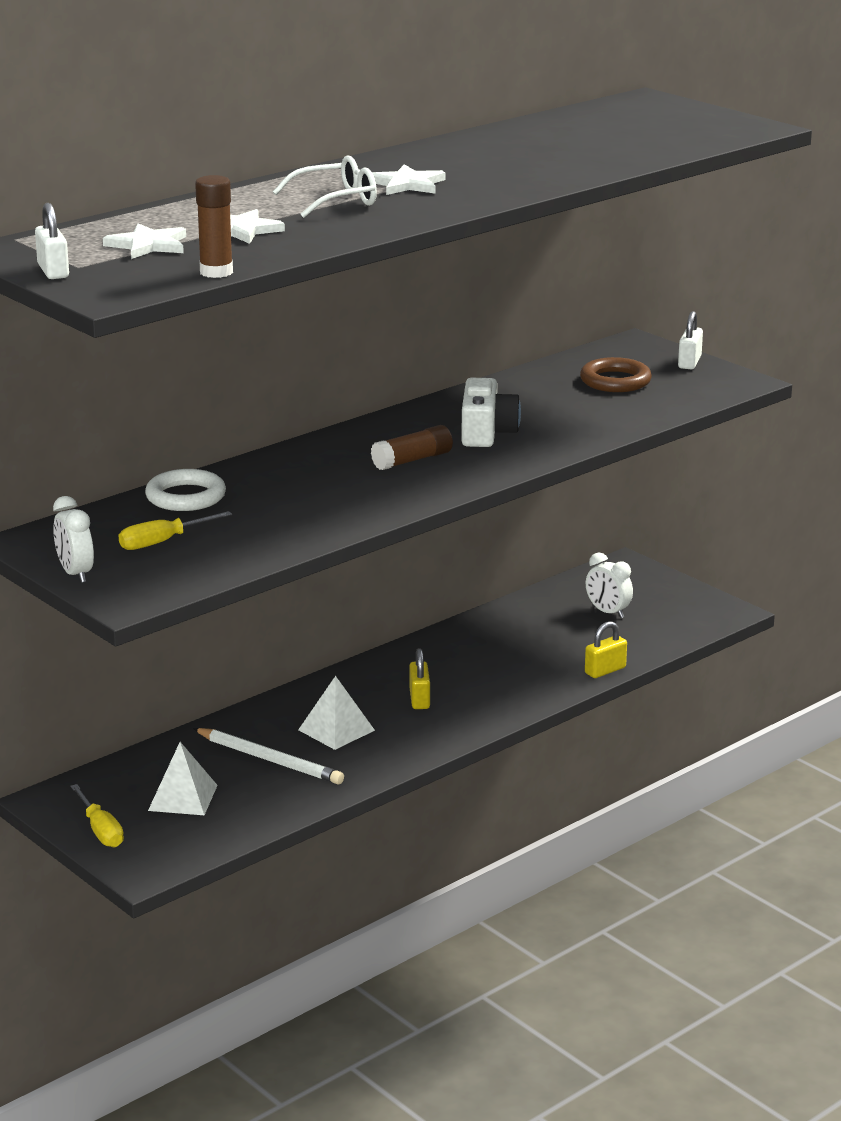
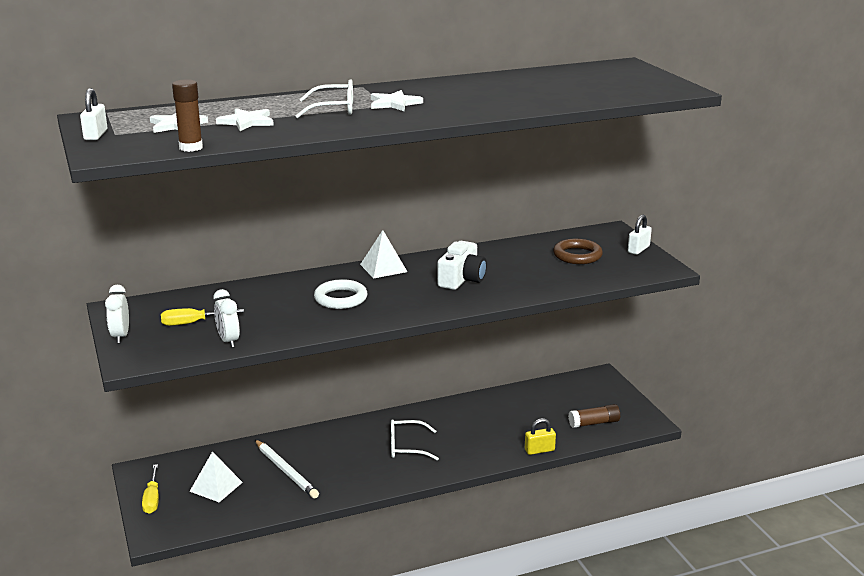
camera: 20 degrees right, 0 degrees up
white ring [145,469,226,511] -> white ring moved to [314,279,367,309]
white pyramid [298,676,375,750] -> white pyramid moved to [360,230,407,279]
brown glue stick [371,425,453,470] -> brown glue stick moved to [568,404,620,428]
yellow padlock [409,648,430,709] -> white glasses [391,419,439,460]
white clock [586,553,633,618] -> white clock moved to [214,289,240,348]

